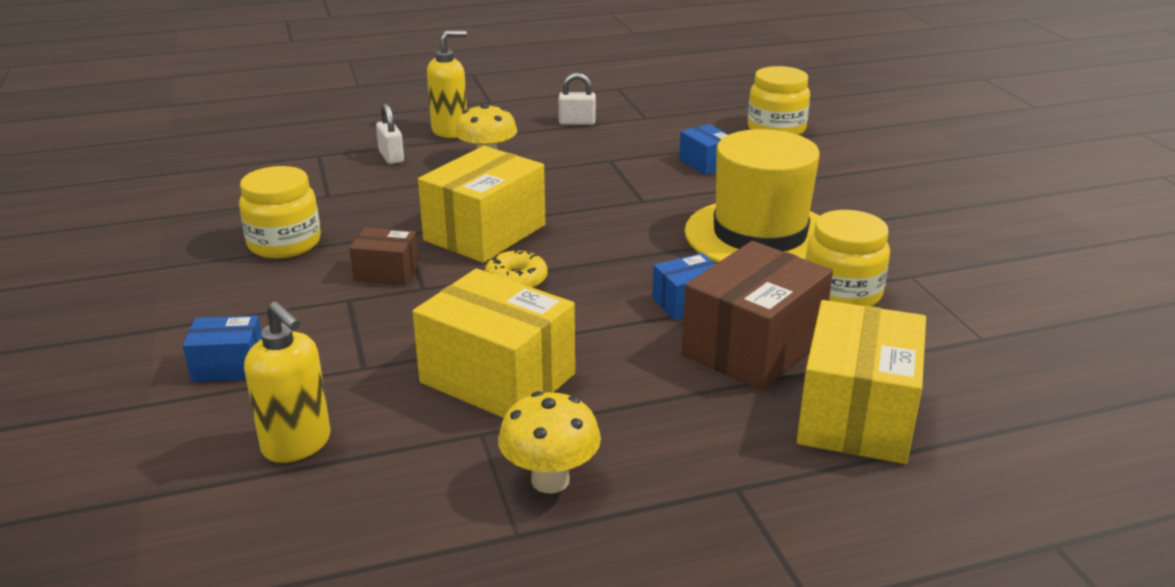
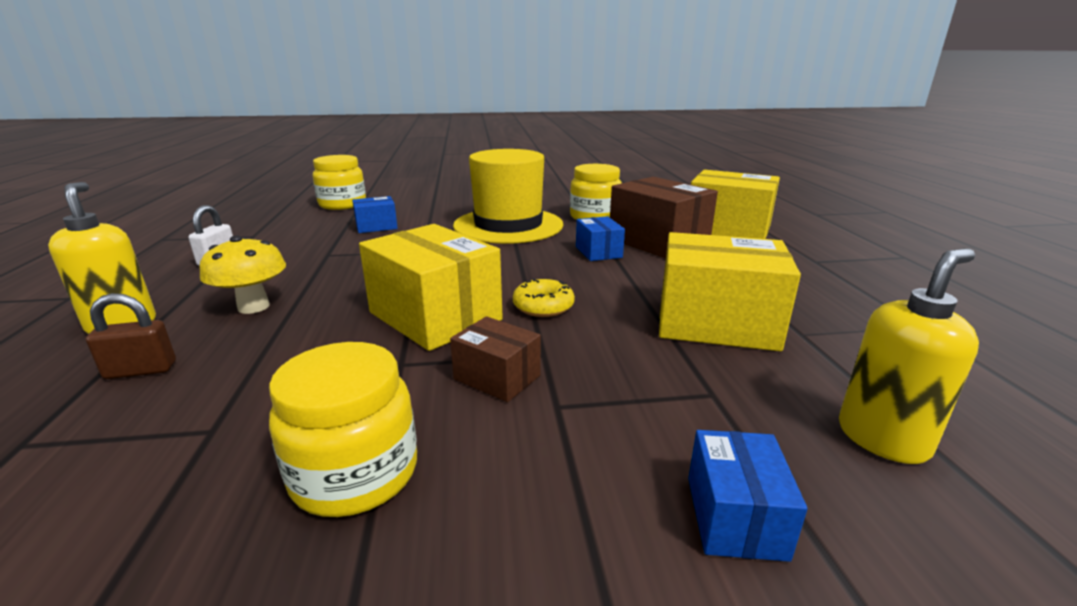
camera: 80 degrees left, 5 degrees down
brown box [349,227,419,285] -> brown box turned 75 degrees counterclockwise [450,316,541,402]
white padlock [376,104,404,164] -> brown padlock [86,293,176,379]
yellow box [413,269,575,418] -> yellow box turned 60 degrees clockwise [659,232,801,351]
yellow mushroom [498,391,601,493] -> none

